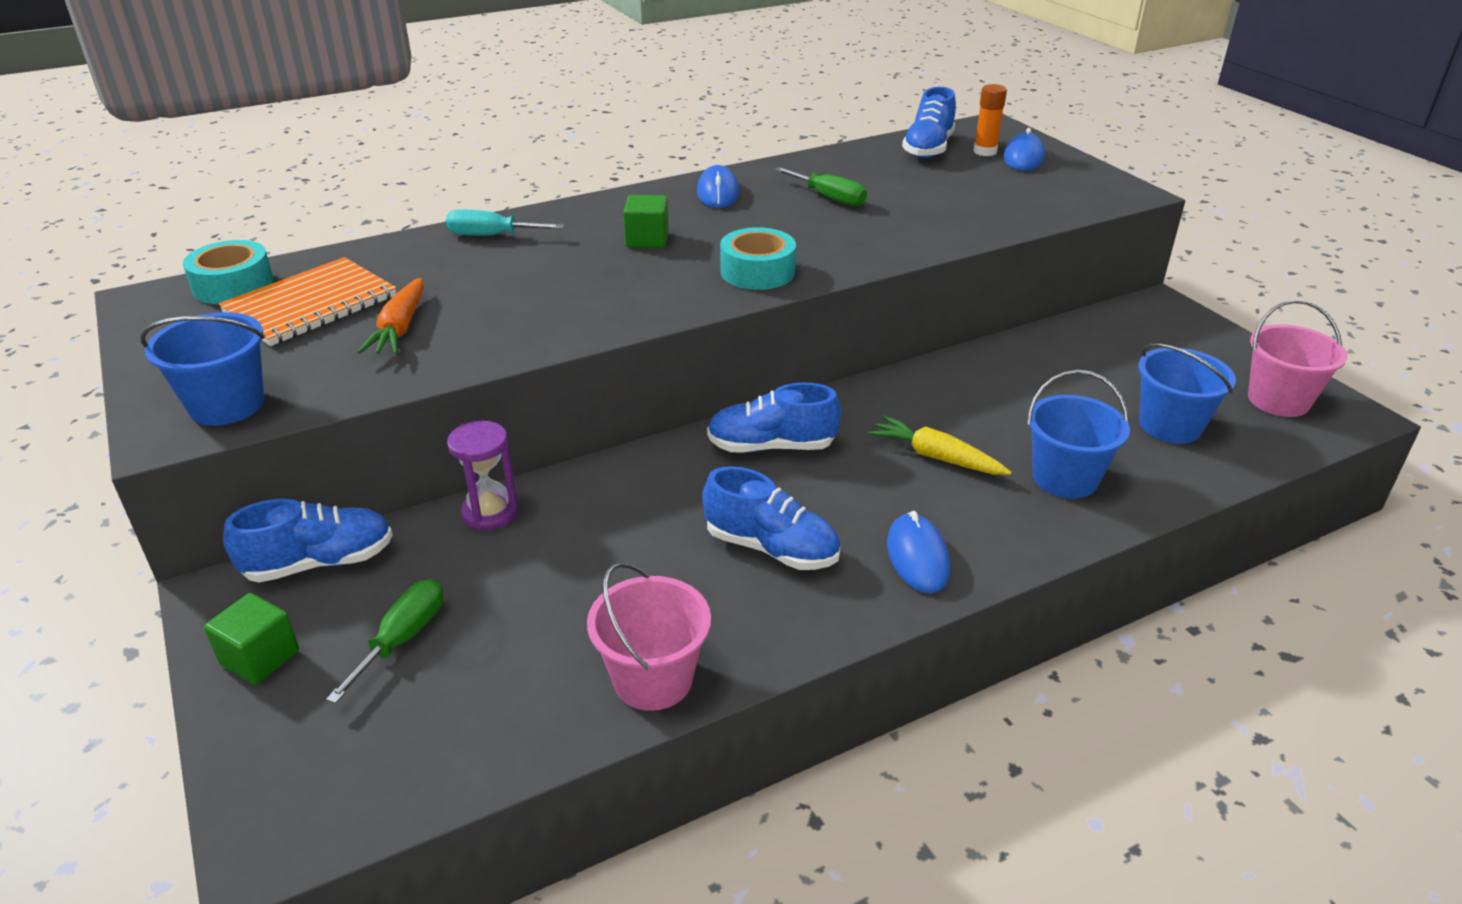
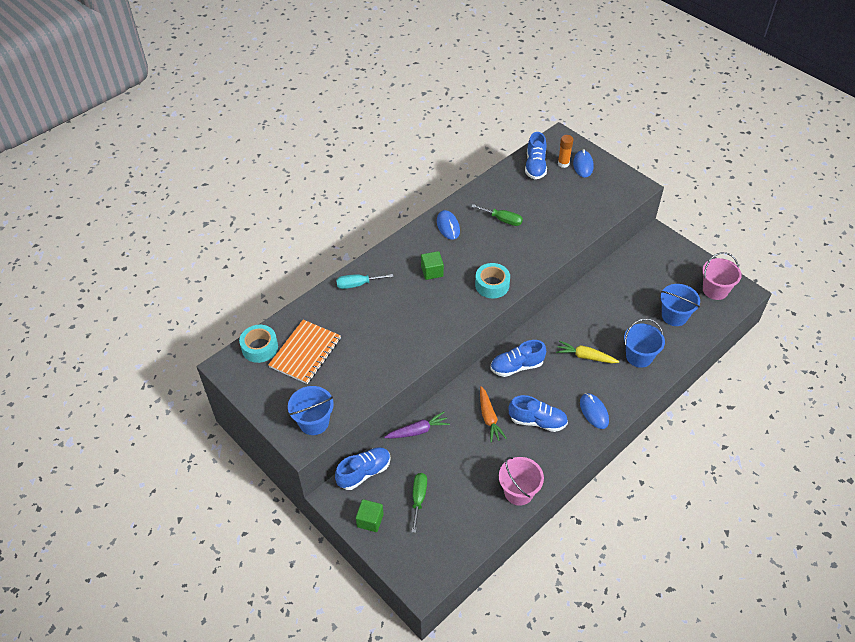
camera: 15 degrees left, 15 degrees up
orange carrot [358,278,424,354] -> orange carrot moved to [480,386,507,443]
purple hourglass [447,421,518,531] -> purple carrot [384,412,450,438]

